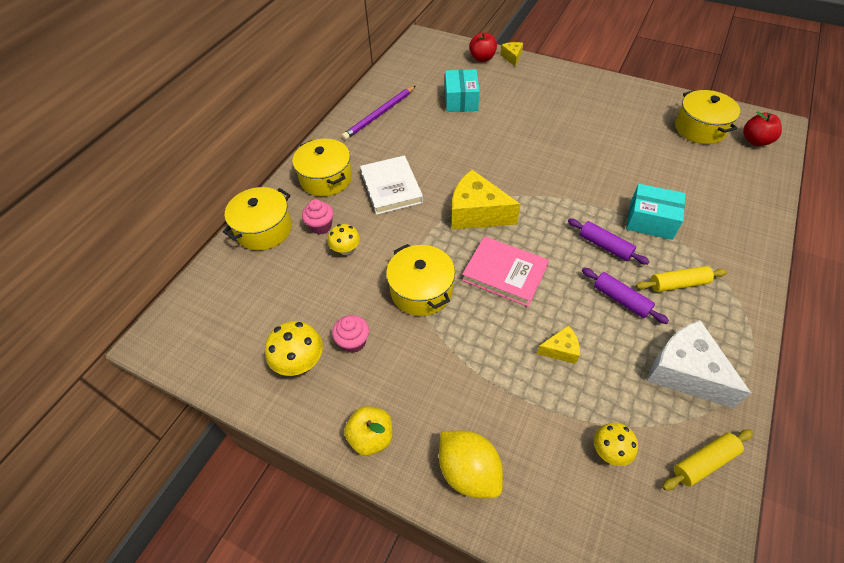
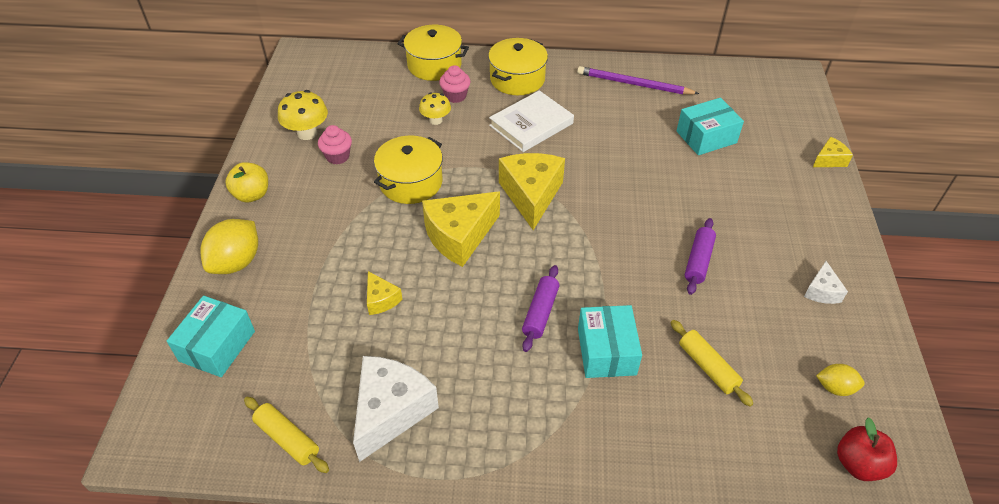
camera: 65 degrees right, 5 degrees down
pink book [462,236,549,307] -> yellow cheese [422,192,500,267]
red apple [469,32,497,62] -> none
purple rolling pin [582,268,669,324] -> purple rolling pin moved to [685,218,716,295]
yellow mushroom [594,423,638,466] -> none
yellow rolling pin [636,266,727,292] -> yellow rolling pin moved to [671,320,753,407]
yellow pot [675,90,740,144] -> yellow lemon [816,364,865,396]
none -> turquoise box [167,296,255,377]
none -> white cheese [804,261,848,304]

